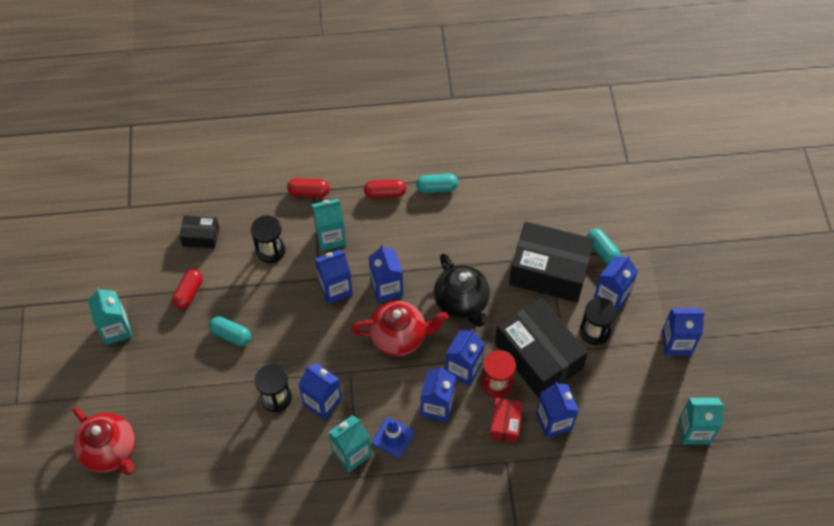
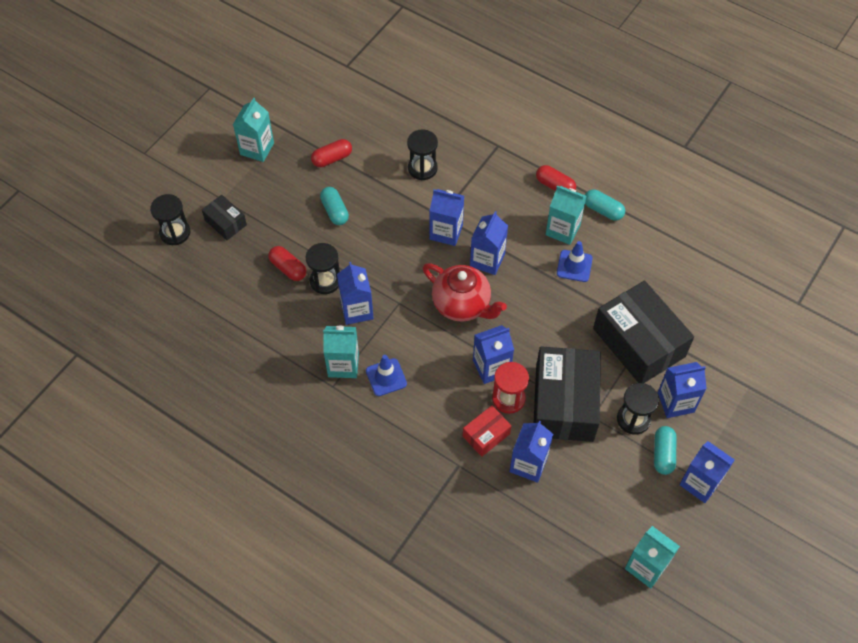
camera: 40 degrees right, 0 degrees up
red teapot [72,407,135,475] -> black hourglass [150,194,190,245]
black box [179,215,219,248] -> black box moved to [202,195,247,240]
red capsule [287,178,330,197] -> red capsule moved to [268,246,306,281]
turquoise carton [312,199,346,251] -> turquoise carton moved to [545,186,586,245]
blue carton [421,366,456,422] -> none
black teapot [434,253,490,327] -> none
turquoise capsule [587,229,621,264] -> turquoise capsule moved to [654,426,677,475]
none -> blue traffic cone [557,241,593,282]

